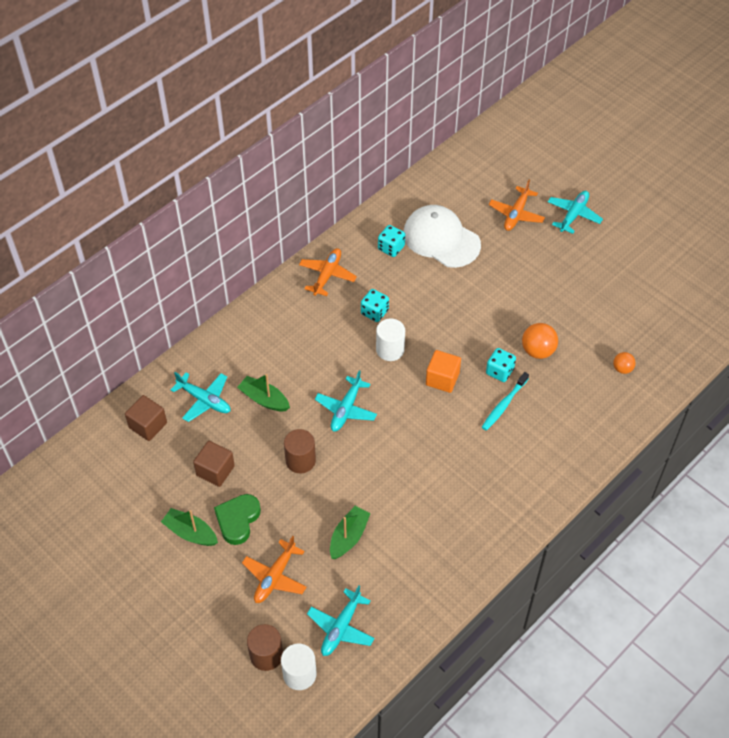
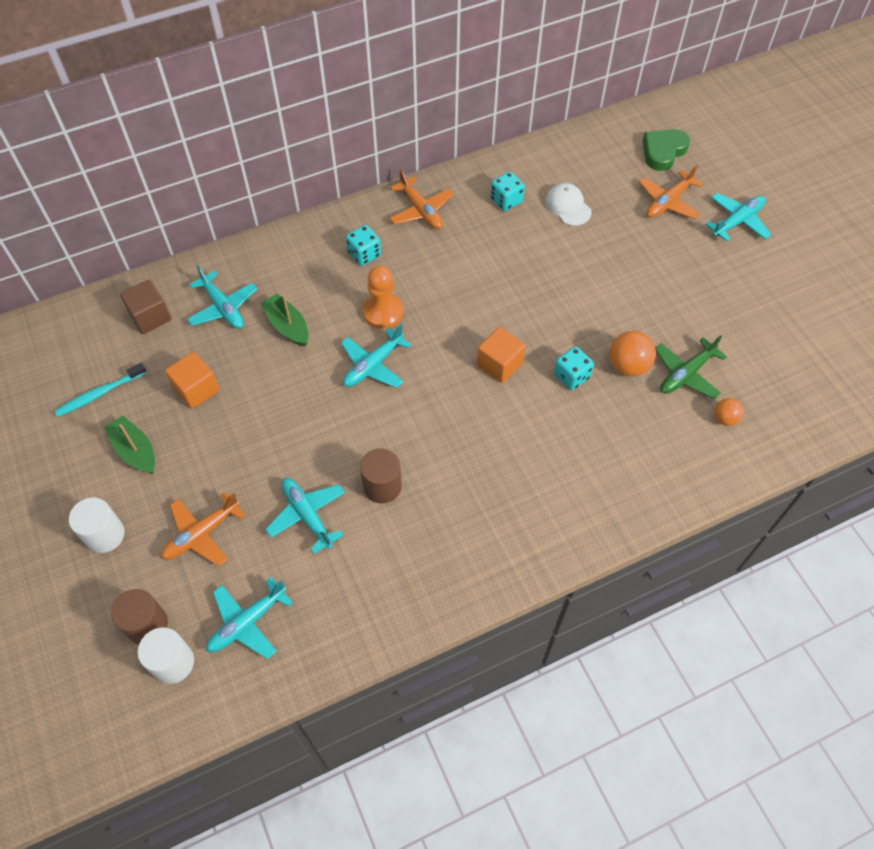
camera: 20 degrees right, 5 degrees up
brown cube [193,441,235,487] -> orange cube [165,352,219,409]
green heart [214,494,261,545] -> green heart moved to [643,129,690,171]
brown cylinder [284,429,316,473] -> brown cylinder moved to [360,448,402,504]
orange plane [299,248,357,296] -> orange plane turned 105 degrees clockwise [389,169,454,229]
green boat [330,506,371,559] -> turquoise plane [265,478,345,554]
turquoise dice [361,289,389,322] -> turquoise dice moved to [346,225,381,266]
white cylinder [376,318,405,361] -> white cylinder moved to [69,498,125,553]
white cap [403,205,481,268] -> white cap [545,183,592,226], size x0.53
turquoise toothbrush [482,372,529,431] -> turquoise toothbrush moved to [54,363,147,417]
none -> orange pawn [362,265,403,329]
none -> green plane [655,335,727,399]

